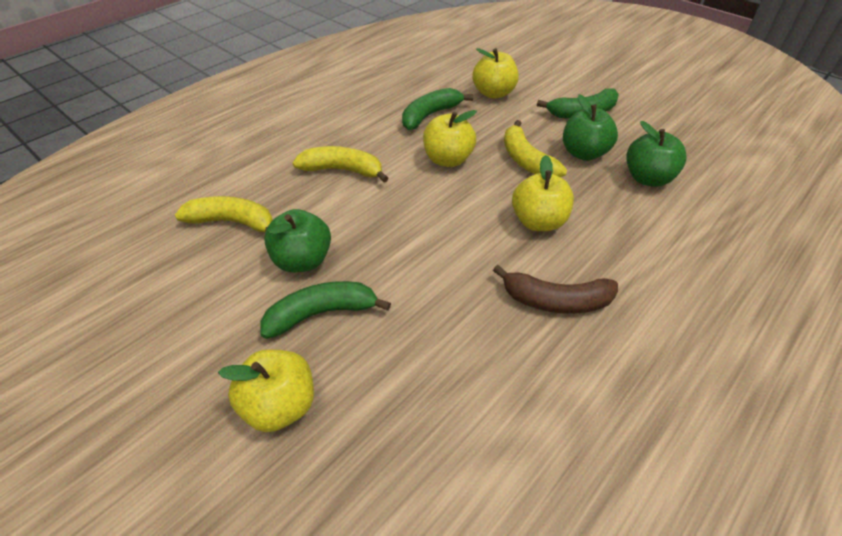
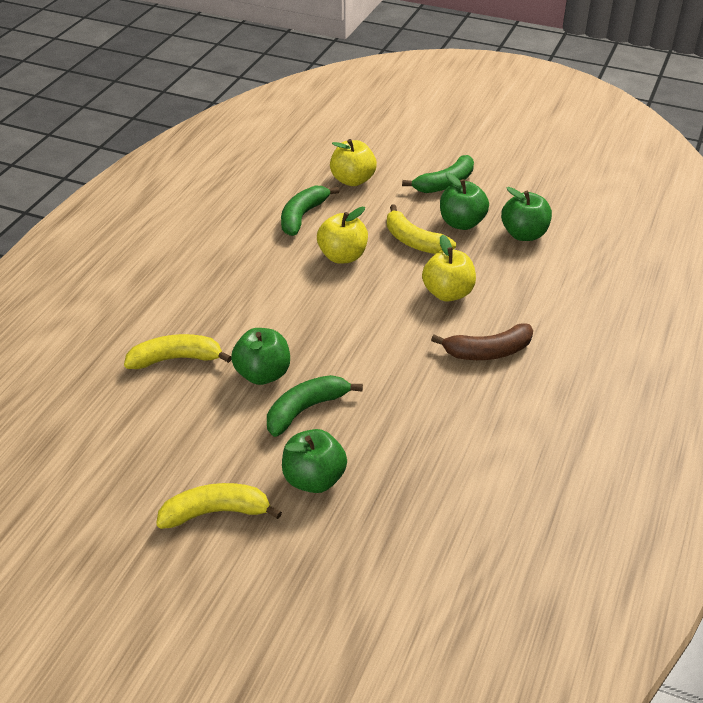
camera: 20 degrees left, 5 degrees down
yellow apple [218,349,314,432] -> green apple [282,429,347,493]
yellow banana [293,146,388,183] -> yellow banana moved to [156,483,282,529]

